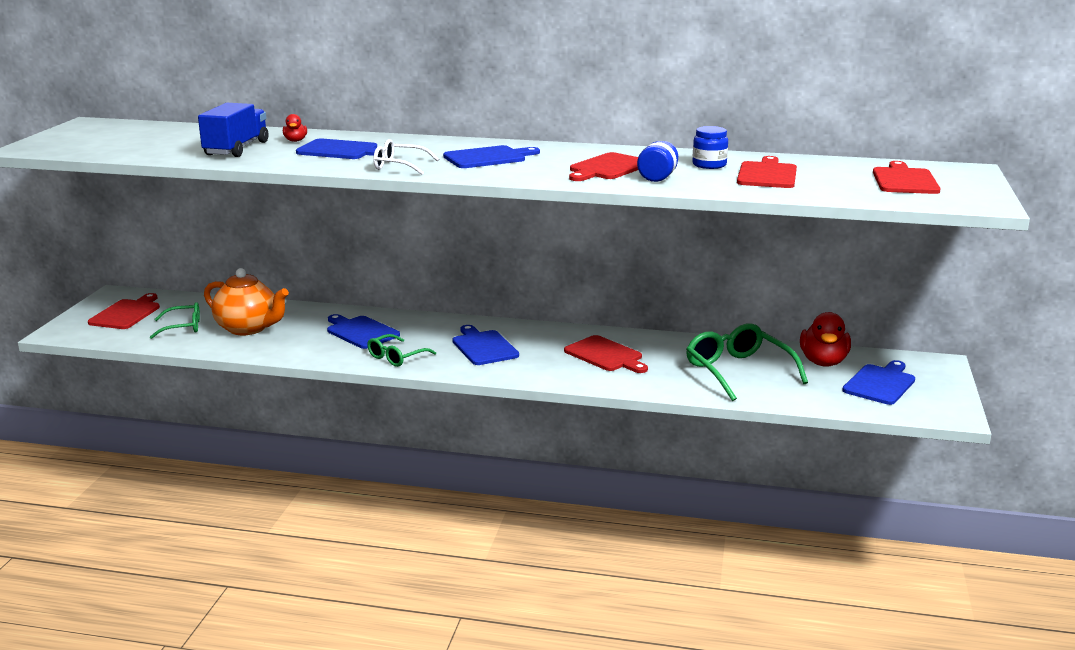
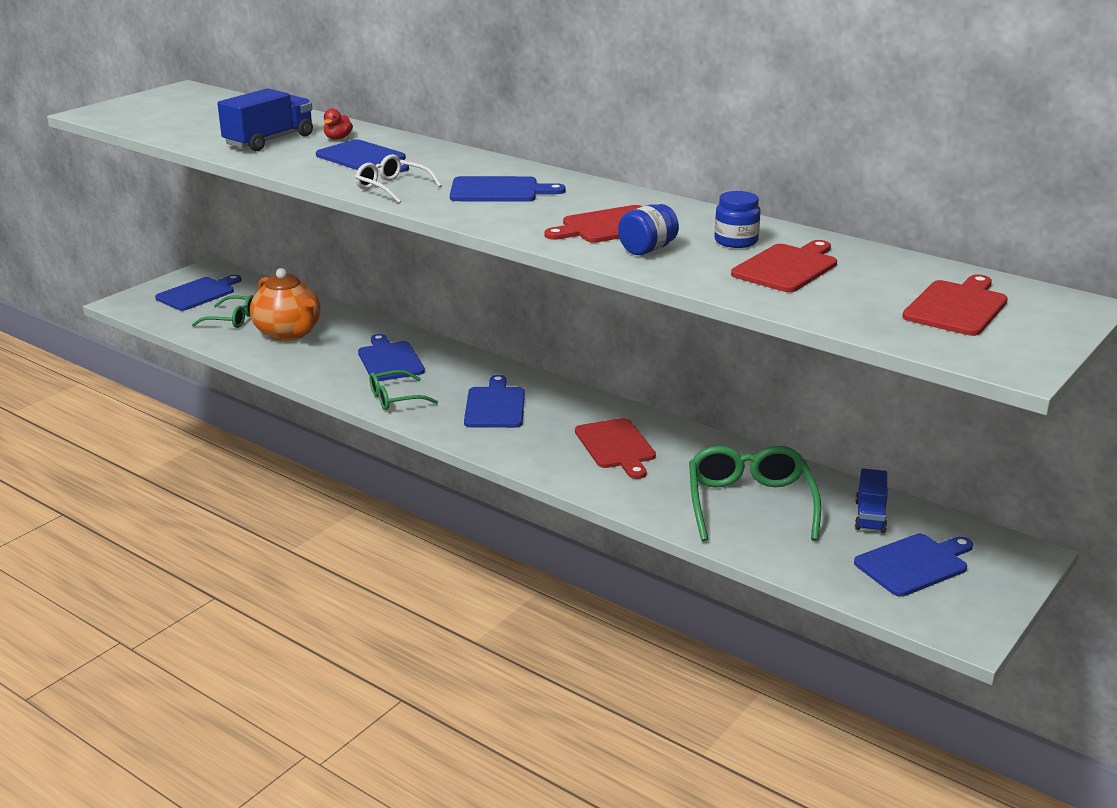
camera: 25 degrees right, 5 degrees up
red cutting board [88,293,160,329] -> blue cutting board [155,275,242,311]
red duck [800,312,851,367] -> blue truck [855,468,888,533]

